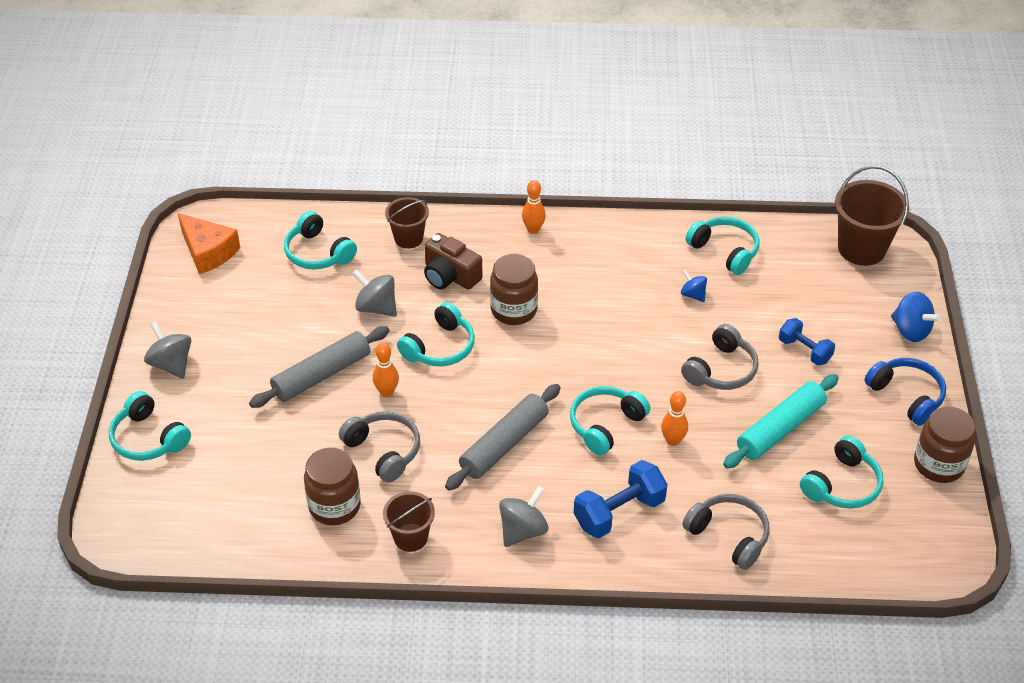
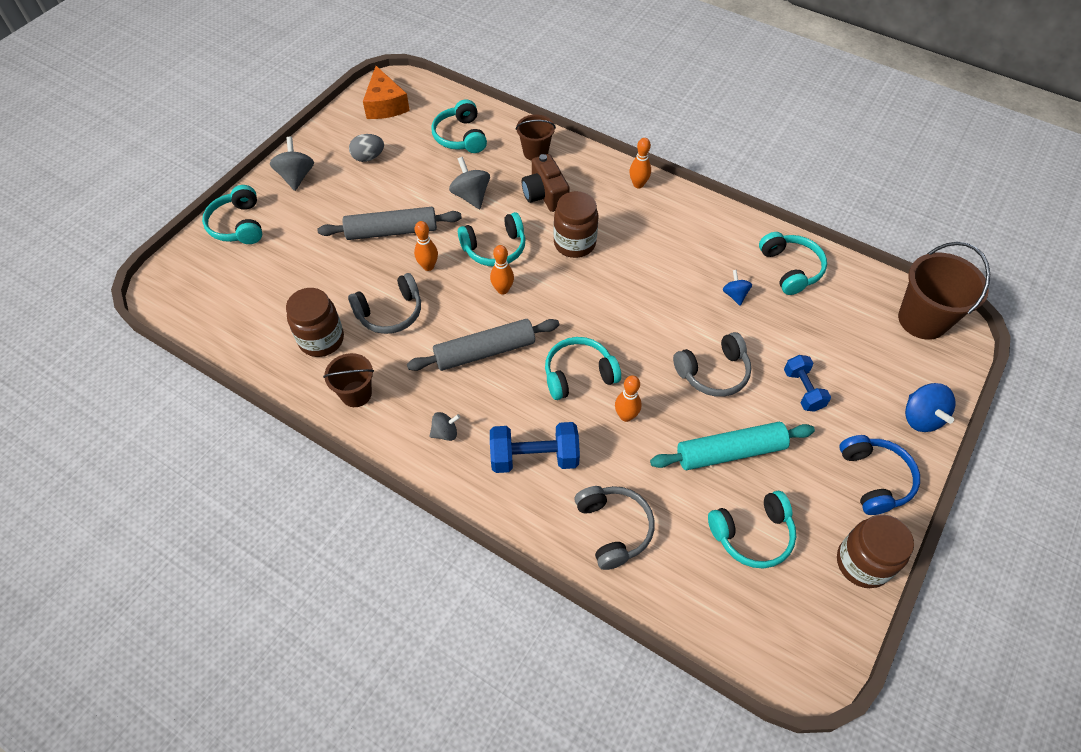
camera: 30 degrees right, 10 degrees up
grey headphones [339,411,420,482] -> grey headphones turned 75 degrees clockwise [348,273,421,334]
grey spinning top [499,486,549,547] -> grey spinning top [429,412,460,441], size x0.62
none -> grey egg [349,134,384,162]
none -> orange bowling pin [490,245,514,294]

